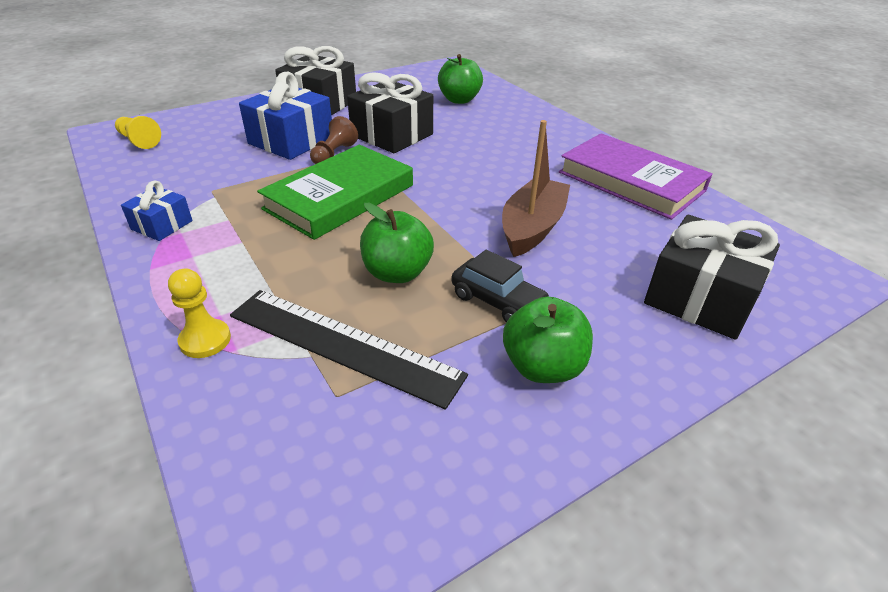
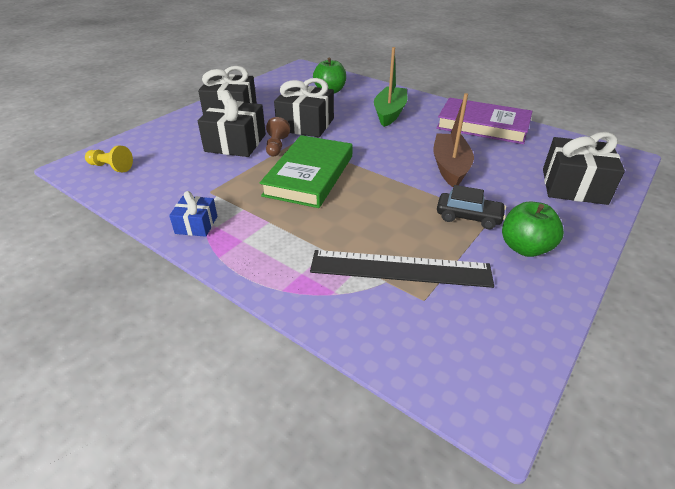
camera: 20 degrees left, 0 degrees up
yellow pawn [168,268,231,358] -> none
blue gift [239,72,332,160] -> black gift [198,90,266,157]
green apple [360,203,434,283] -> none
none -> green boat [374,47,407,127]

